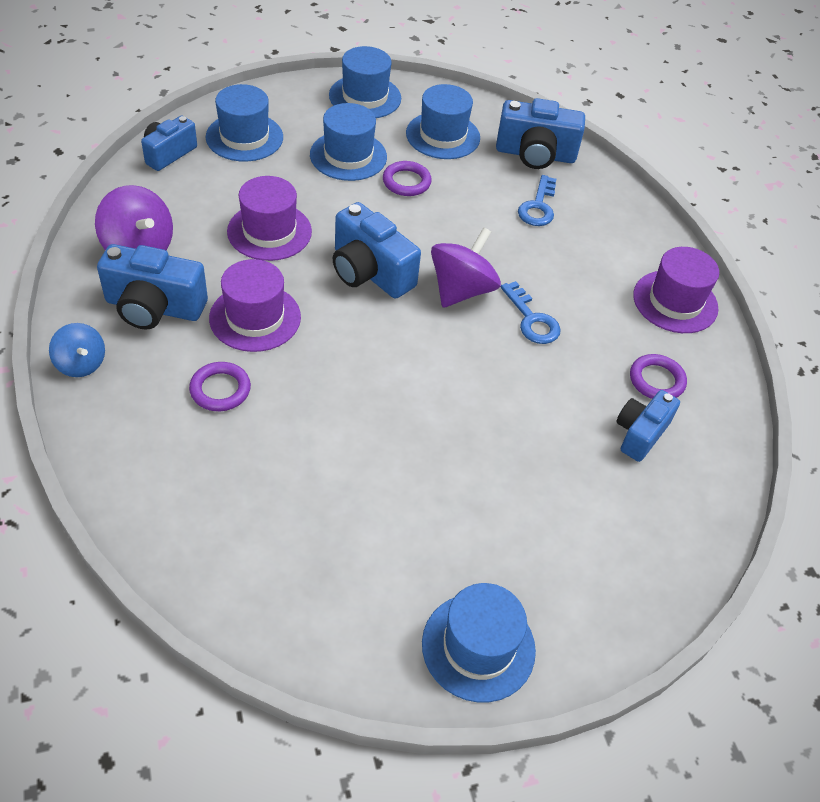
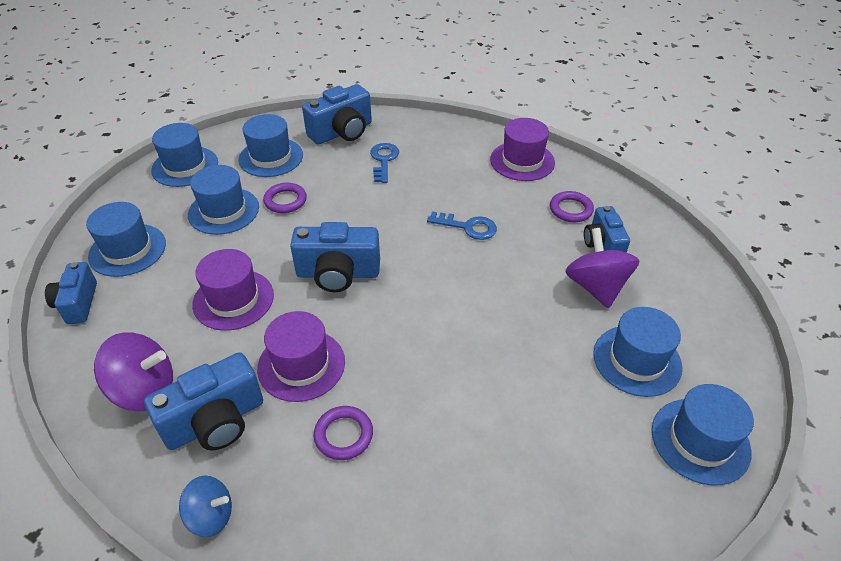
camera: 40 degrees left, 5 degrees down
purple spinning top [431,227,501,308] -> purple spinning top moved to [565,228,639,308]
blue key [518,175,556,226] -> blue key turned 150 degrees counterclockwise [370,143,399,183]
none -> blue hat [593,307,682,397]

